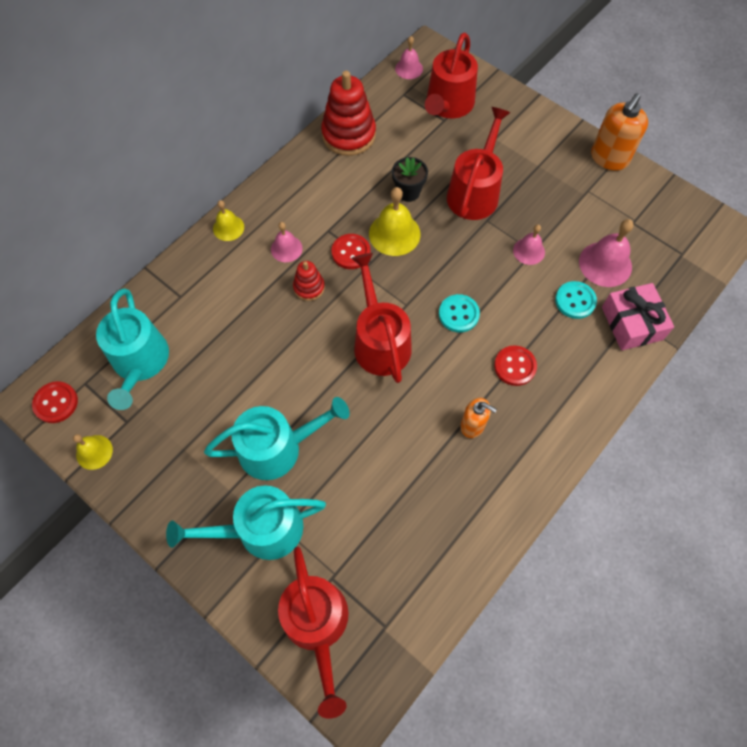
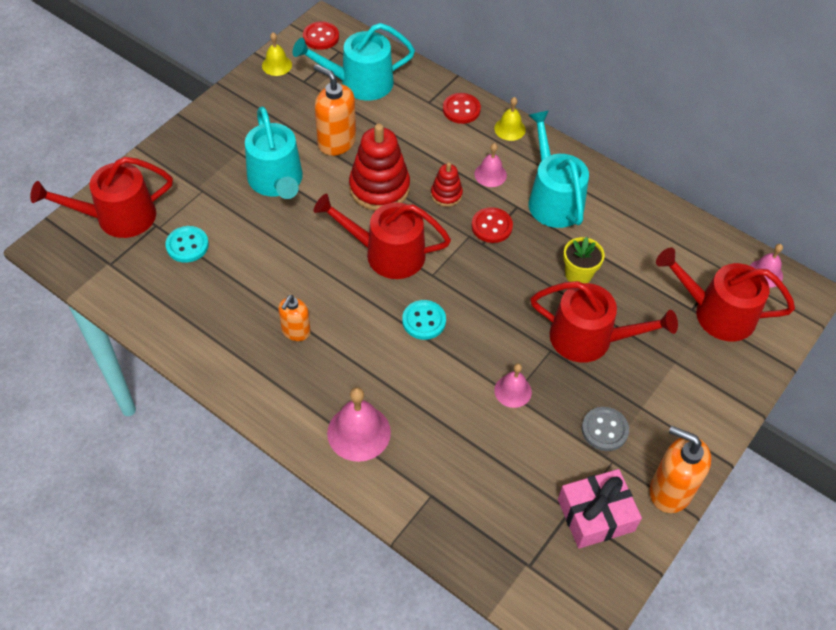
camera: 85 degrees right, 10 degrees down
turquoise watering can [166,485,326,560] -> turquoise watering can moved to [529,111,589,228]
red stacking toy [321,71,376,156] -> red stacking toy moved to [349,124,410,211]
red watering can [351,253,412,383] -> red watering can turned 150 degrees counterclockwise [314,194,451,279]
yellow bell [369,187,421,256] -> none
black flower pot [392,157,428,202] -> yellow flower pot [563,237,605,283]
red button [494,345,537,386] -> red button moved to [443,93,481,124]
turquoise button [555,281,597,319] -> turquoise button moved to [165,226,209,263]
pink bell [579,219,634,287] -> pink bell moved to [327,387,391,462]
pink gift [602,283,674,350] -> pink gift moved to [558,469,642,549]
none -> orange soap dispenser [314,64,356,156]
none -> grey button [582,407,629,451]

